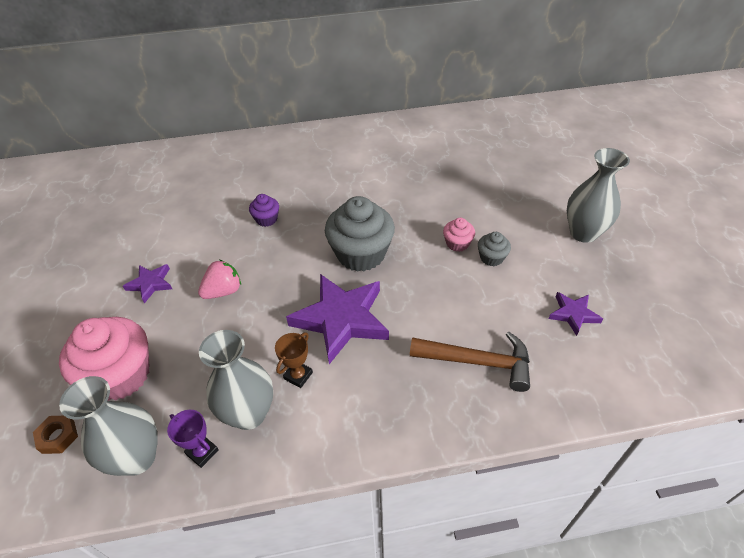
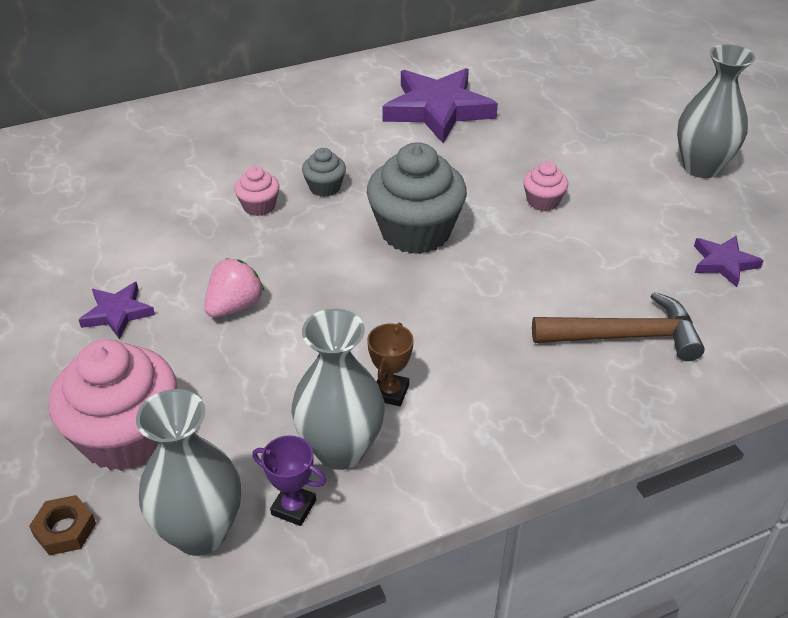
camera: 15 degrees left, 5 degrees down
purple cupcake [249,194,279,227] -> pink cupcake [234,166,279,216]
purple star [286,274,389,364] -> purple star moved to [382,68,498,143]
grey cupcake [478,232,511,266] -> grey cupcake moved to [302,148,346,197]

